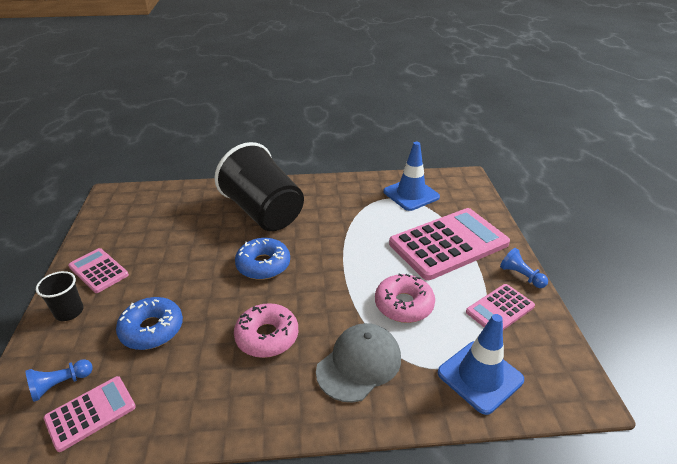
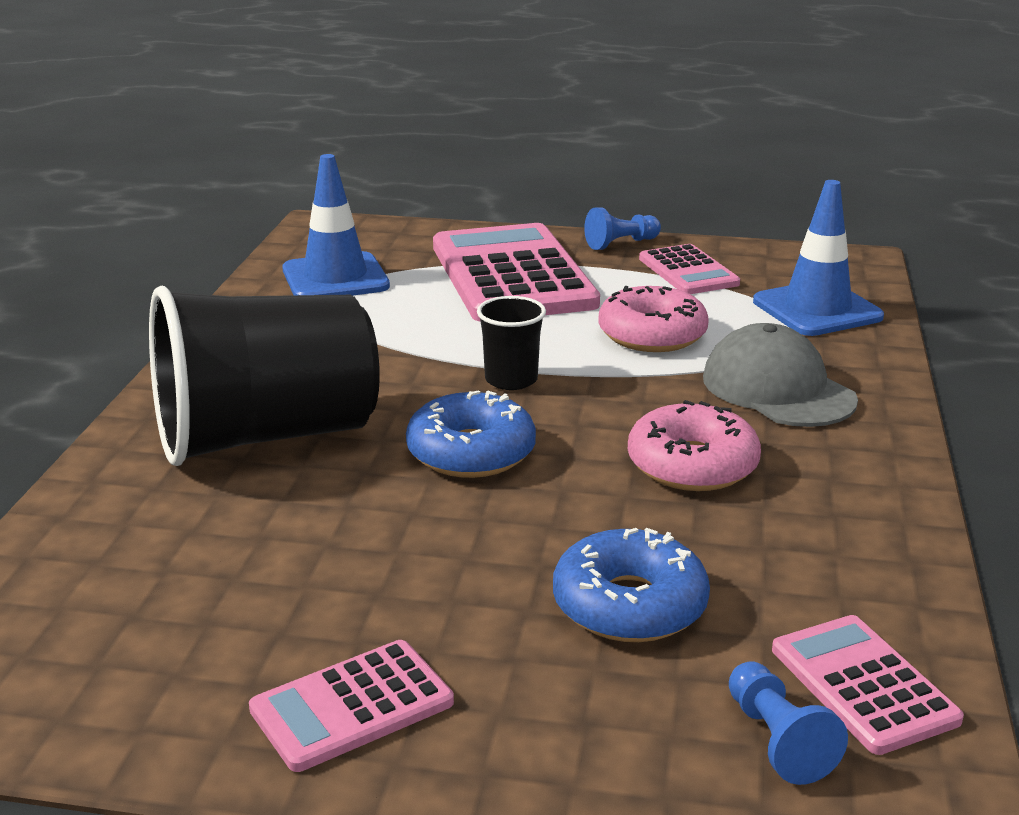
camera: 75 degrees left, 10 degrees down
black cup [36,271,84,321] -> black cup moved to [477,296,546,390]

